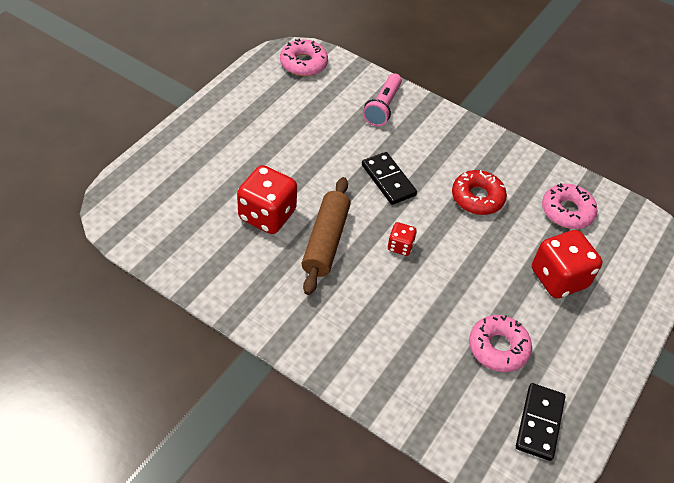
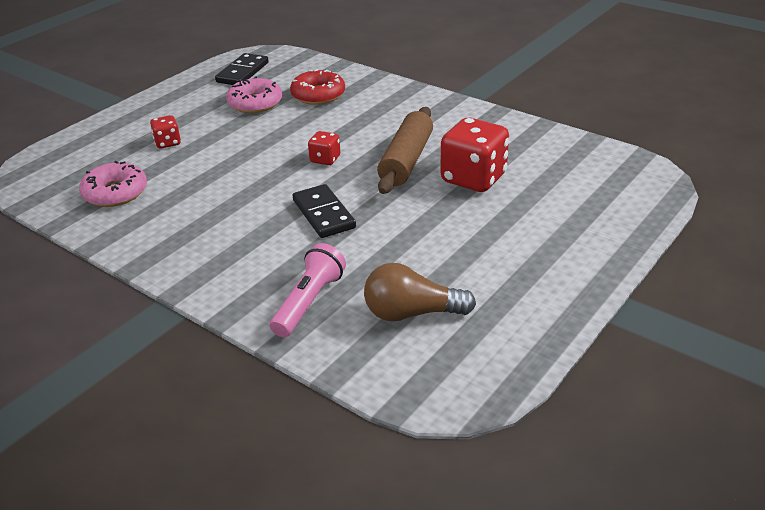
camera: 170 degrees left, 15 degrees down
pink donut [280,38,328,76] -> none
red donut [452,170,507,215] -> red donut moved to [290,69,345,105]
red dice [532,230,602,298] -> red dice [150,115,181,149], size x0.50
none -> brown light bulb [364,263,476,321]

